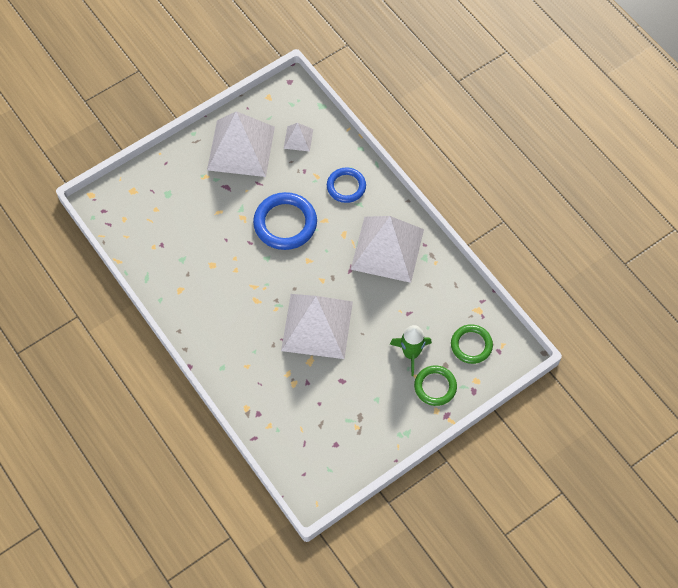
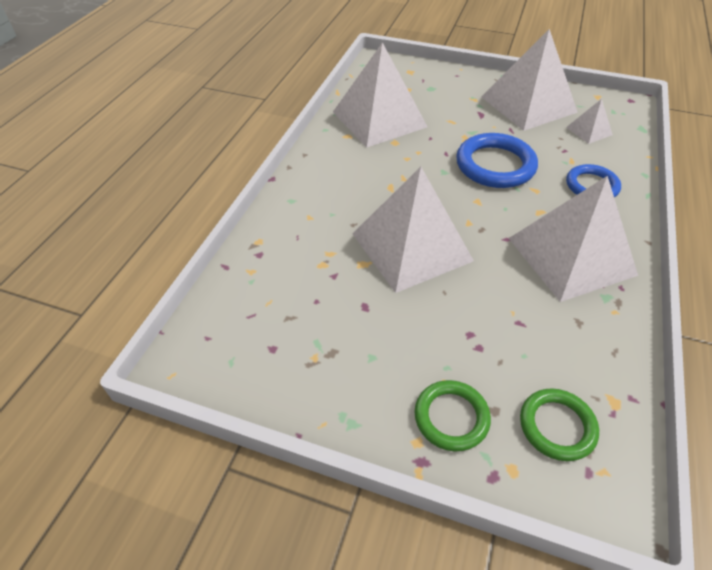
camera: 55 degrees right, 15 degrees down
green rocket [390,325,432,376] -> none
none -> white pyramid [333,42,428,148]

